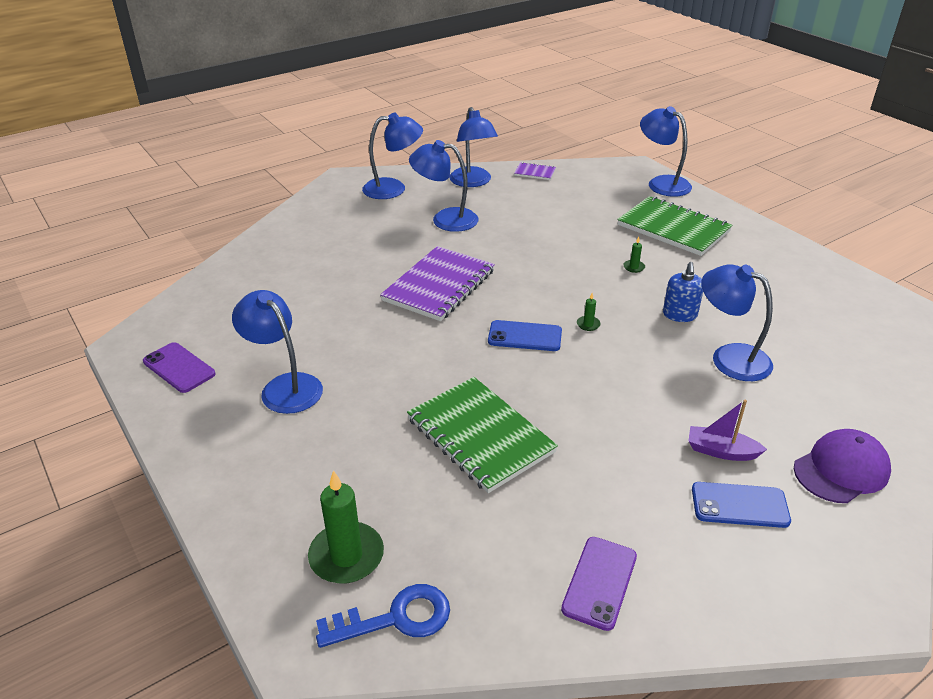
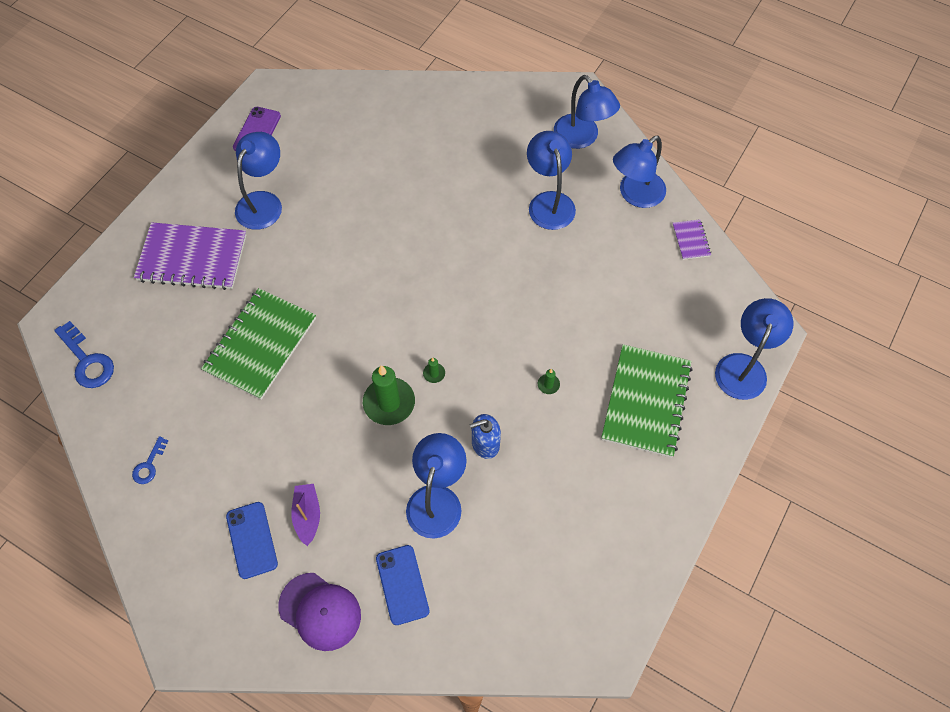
camera: 65 degrees right, 25 degrees up
green candle [308,470,384,583] -> green candle moved to [363,365,415,425]
purple notebook [380,246,495,321] -> purple notebook moved to [134,222,246,290]
blue phone [488,320,562,351] -> blue phone moved to [376,545,430,625]
purple phone [561,537,637,631] -> blue key [132,436,168,484]

